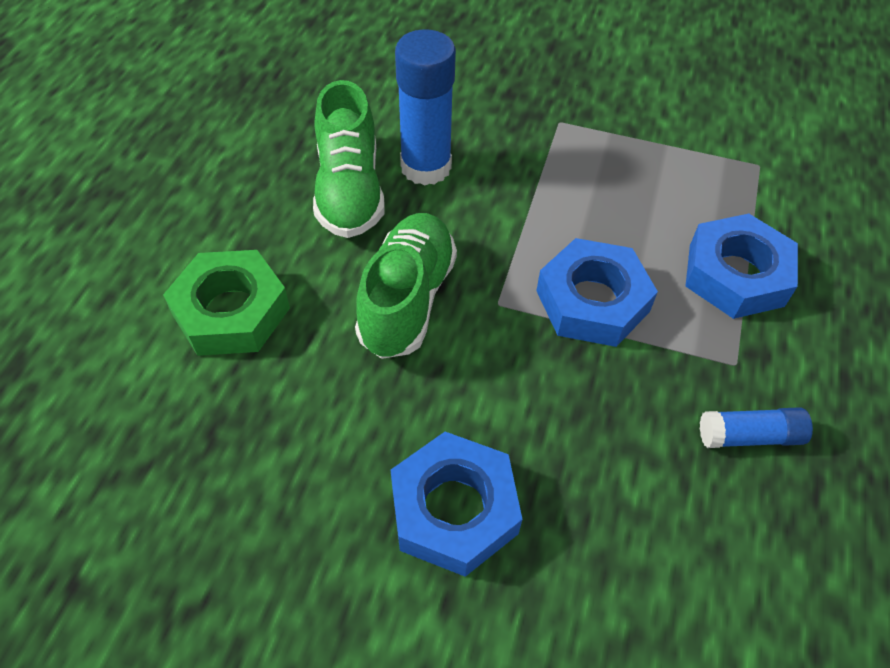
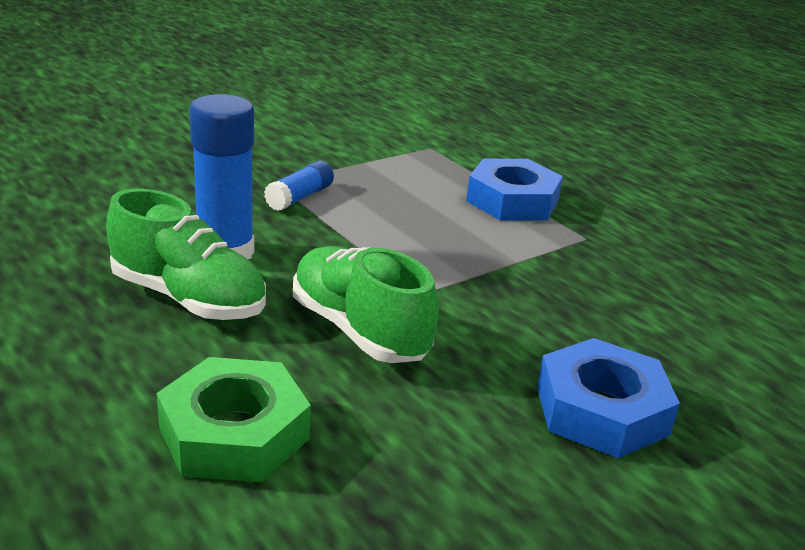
camera: 55 degrees left, 25 degrees down
blue nut [536,238,658,347] -> none
blue glue stick [700,407,813,448] -> blue glue stick moved to [264,161,334,211]

